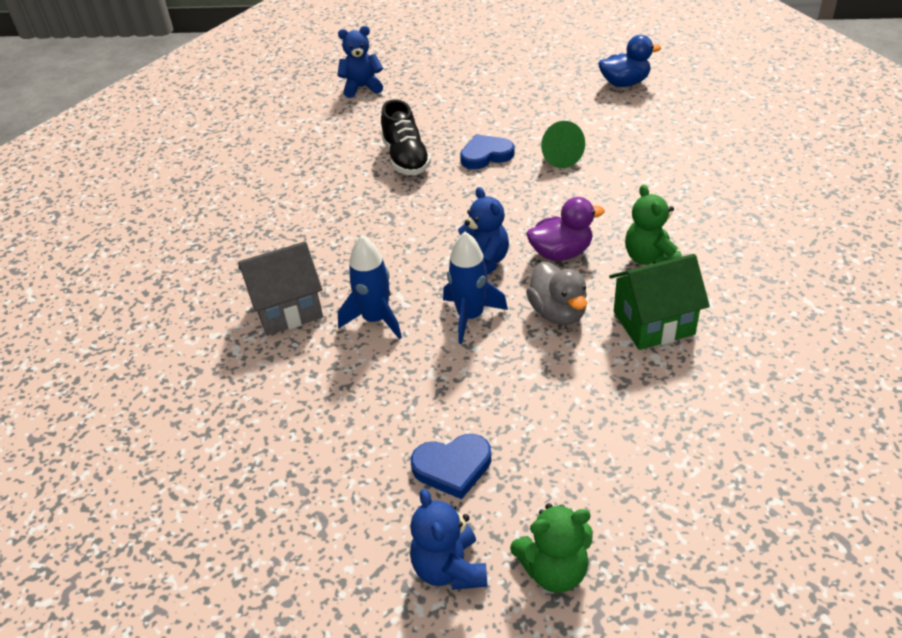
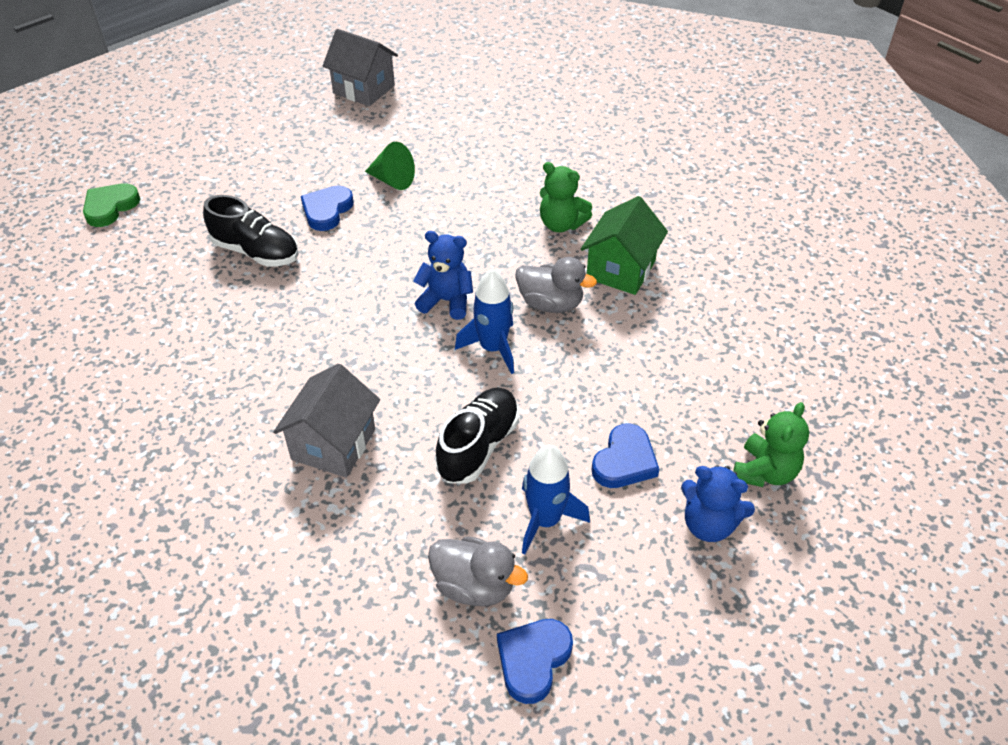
camera: 50 degrees left, 5 degrees up
blue teddy bear [337,26,383,98] -> green heart [83,183,140,227]
blue rocket [338,235,402,340] -> blue rocket moved to [522,445,590,555]
purple duck [526,197,605,261] -> none
blue duck [598,35,661,87] -> grey house [323,29,398,106]
none -> grey duck [428,536,528,606]
none -> black shoe [435,388,519,484]
none -> blue heart [497,619,573,704]

